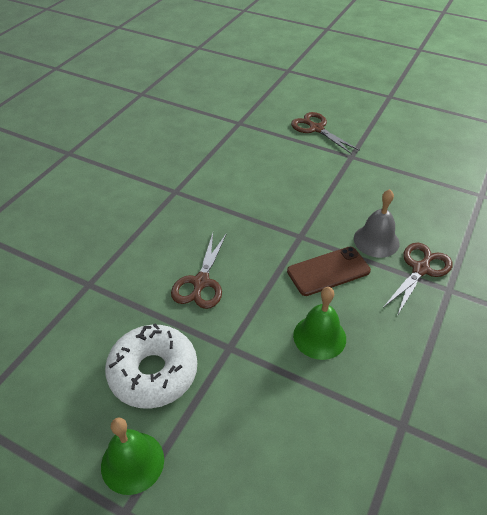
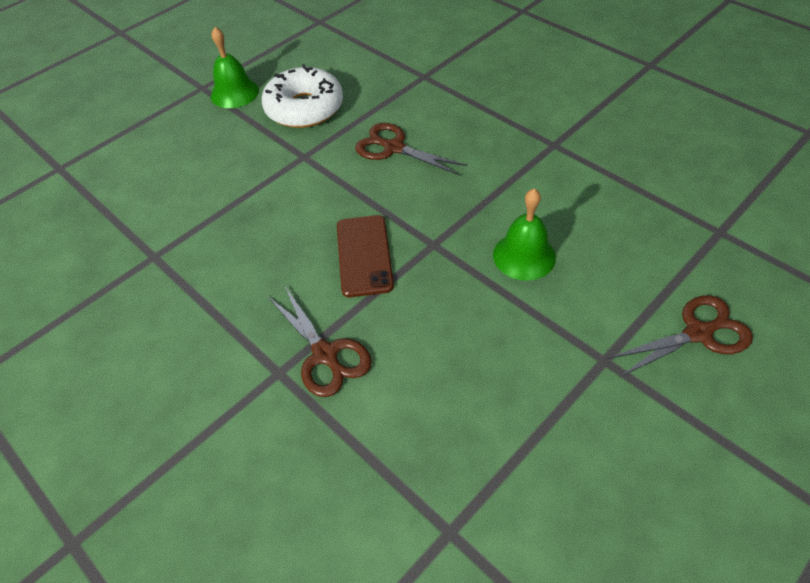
camera: 110 degrees right, 5 degrees up
green bell [293,287,346,360] -> green bell moved to [493,188,556,280]
grey bell [354,189,399,258] -> none

